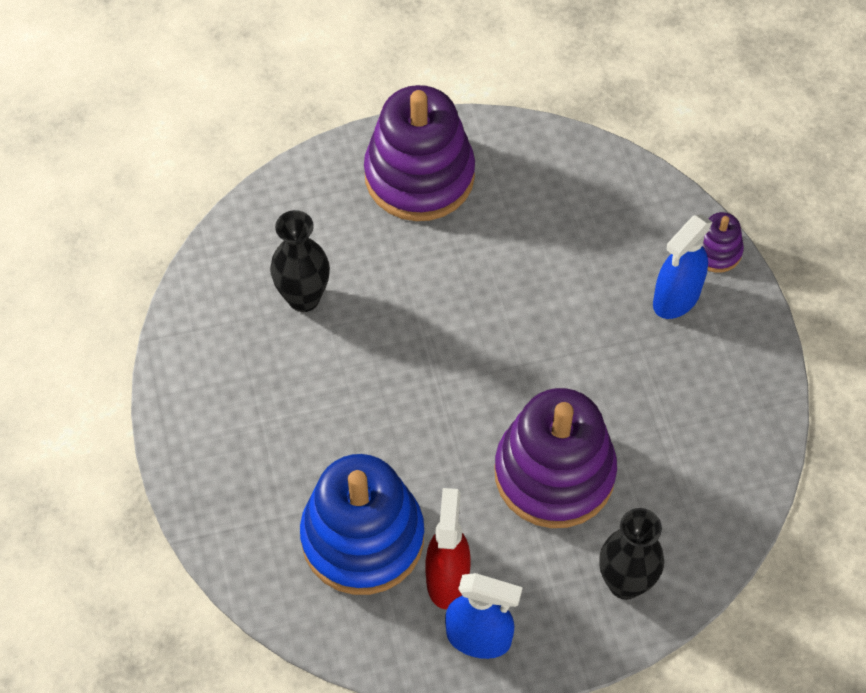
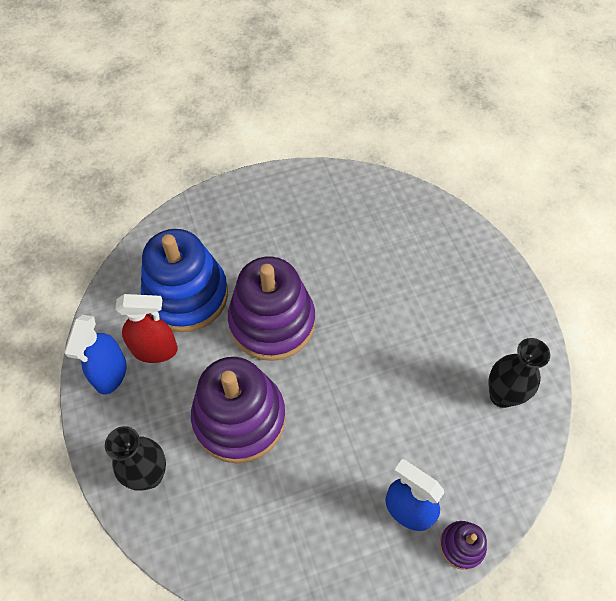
camera: 85 degrees right, 0 degrees up
black vase [270,210,330,312] -> black vase moved to [489,338,550,408]
purple stacking toy [364,85,475,221] -> purple stacking toy moved to [228,257,315,361]

